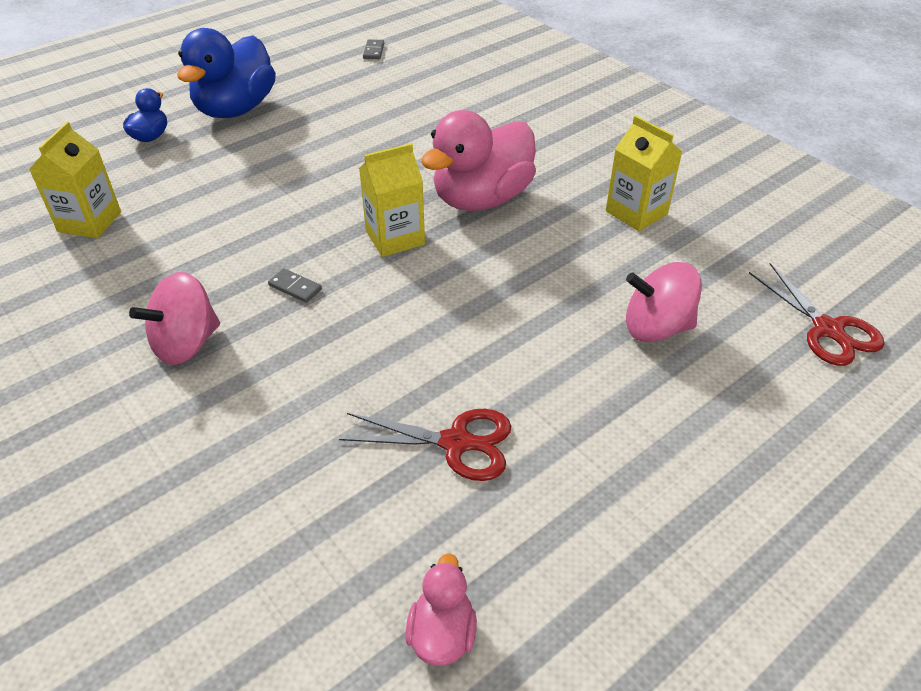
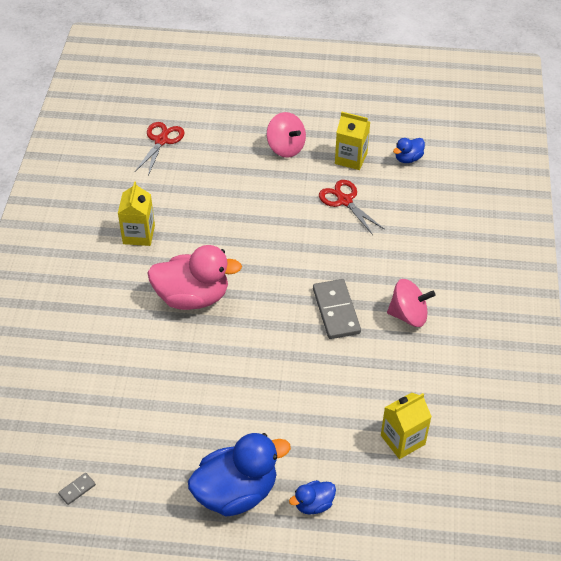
camera: 135 degrees left, 5 degrees up
grey domino [268,268,322,303] -> grey domino [313,279,361,339], size x2.21
yellow carton [359,143,425,257] -> yellow carton moved to [335,112,370,170]
pink duck [405,553,477,666] -> blue duck [393,138,425,163]
pink spinning top [626,262,702,342] -> pink spinning top moved to [267,112,306,158]

